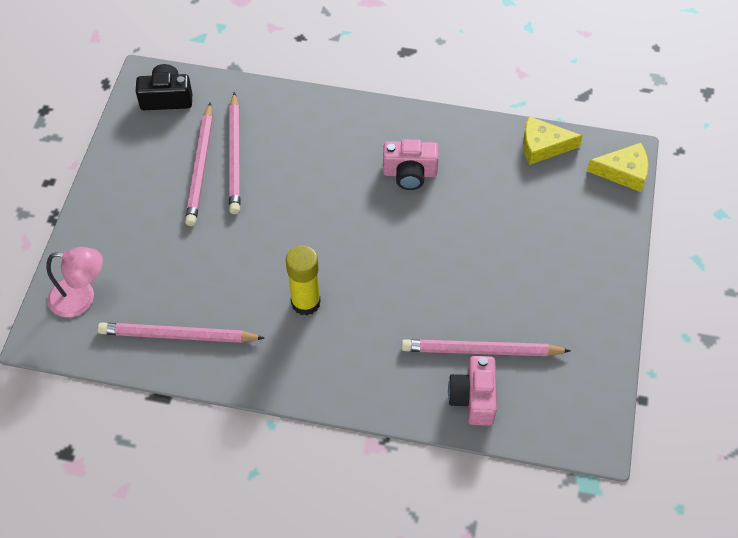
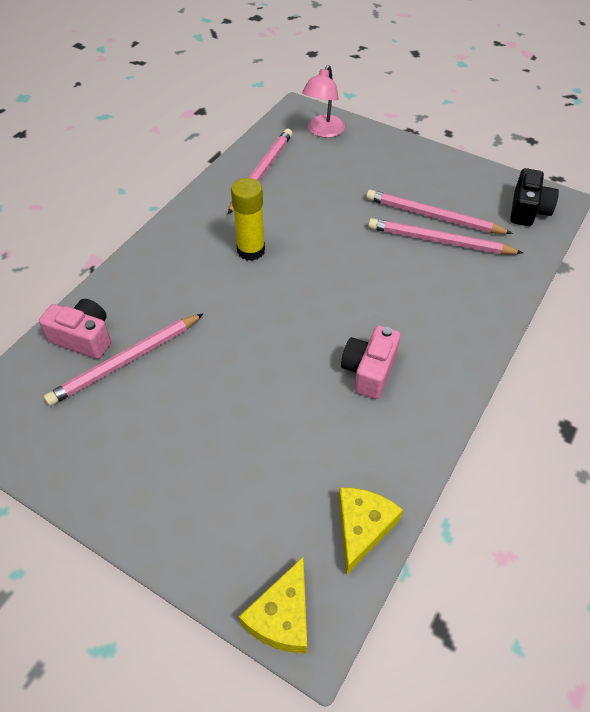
camera: 110 degrees right, 5 degrees down
pink pencil [402,339,571,356] -> pink pencil turned 150 degrees counterclockwise [44,313,204,406]

